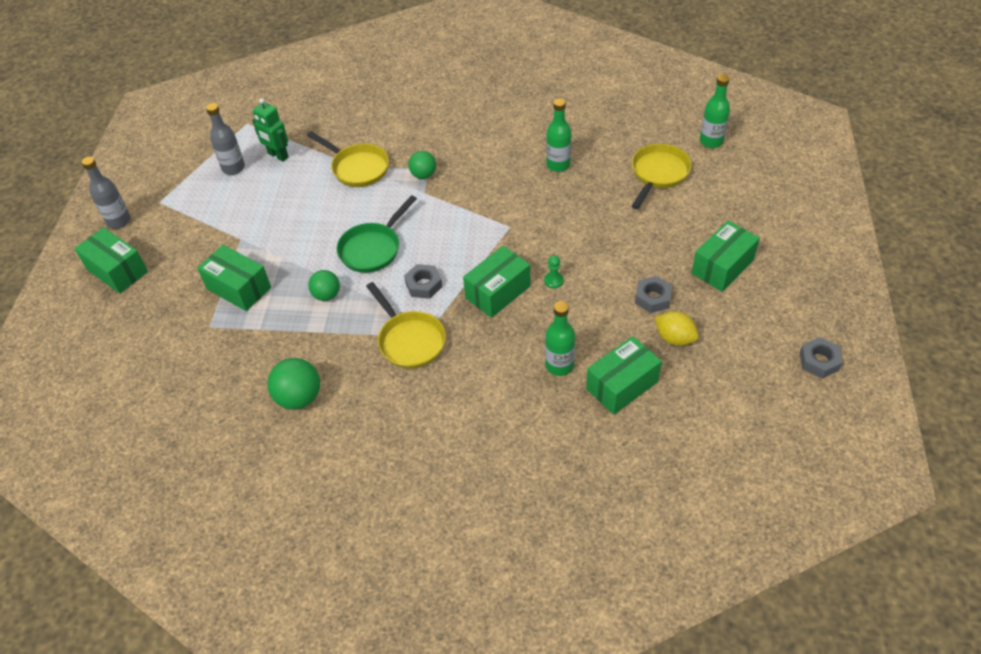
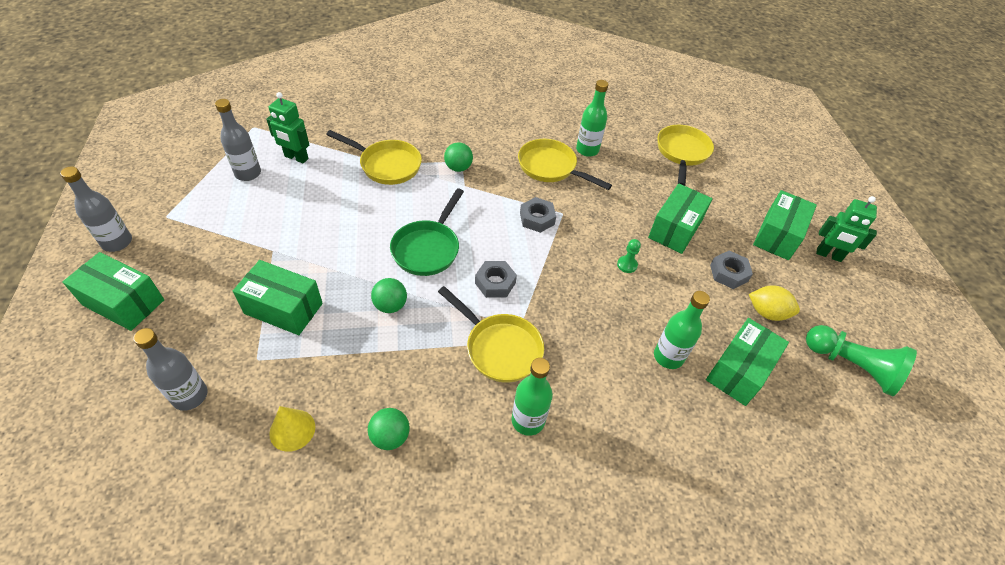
camera: 20 degrees left, 0 degrees up
green ball [267,358,320,410] -> green ball [368,408,410,450], size x0.66
green box [463,246,531,318] -> green box moved to [648,183,713,254]
green bottle [700,74,730,148] -> green bottle moved to [512,358,553,436]
grey nut [800,337,843,378] -> grey nut moved to [520,197,556,233]
none -> grey bottle [133,328,208,411]
none -> yellow cone [269,406,315,452]
none -> yellow pan [518,139,612,190]
none -> green pawn [806,325,917,396]
none -> green robot [816,196,877,262]

